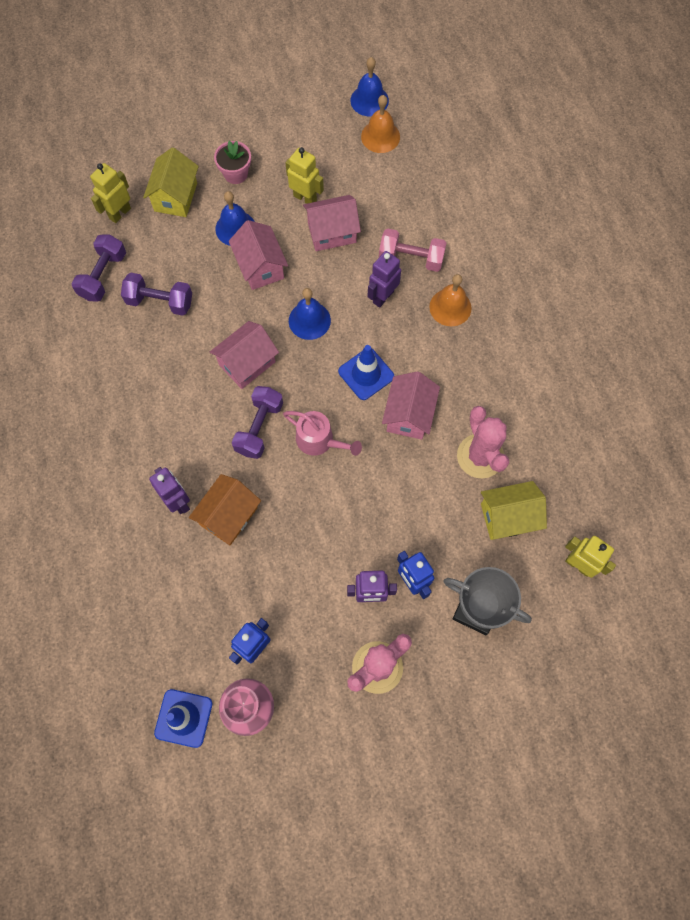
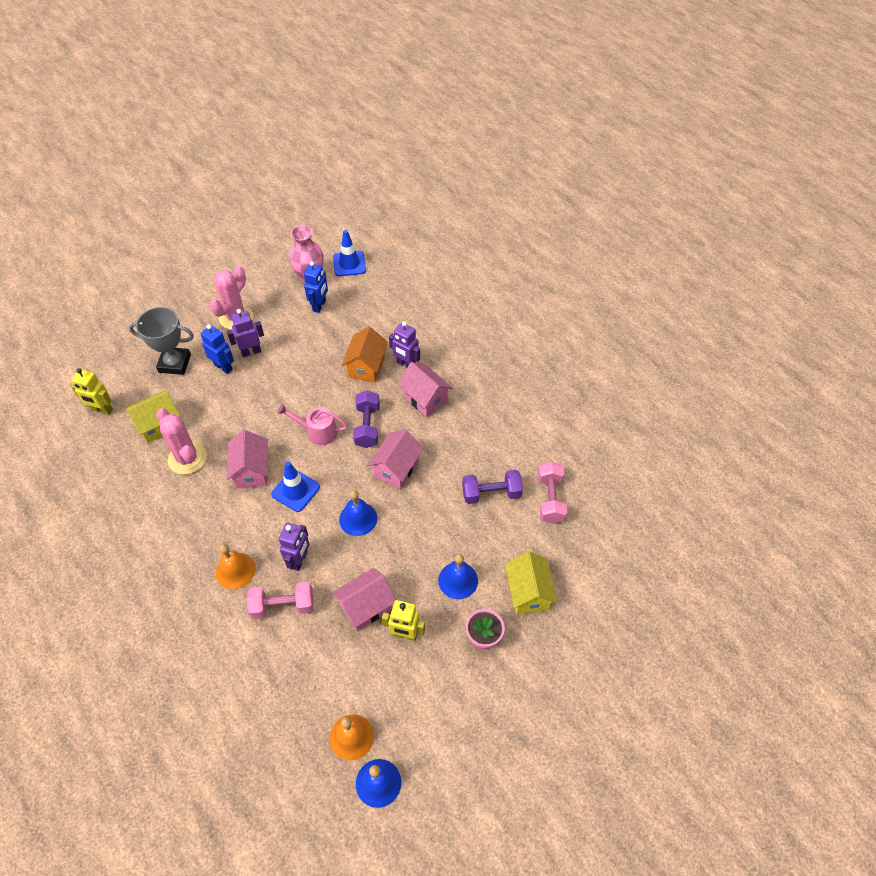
camera: 160 degrees right, 15 degrees down
purple dumbbell [71,234,126,302] -> pink dumbbell [538,462,567,524]
yellow robot [90,163,131,223] -> none
pink house [229,220,288,290] -> pink house moved to [398,362,452,417]

